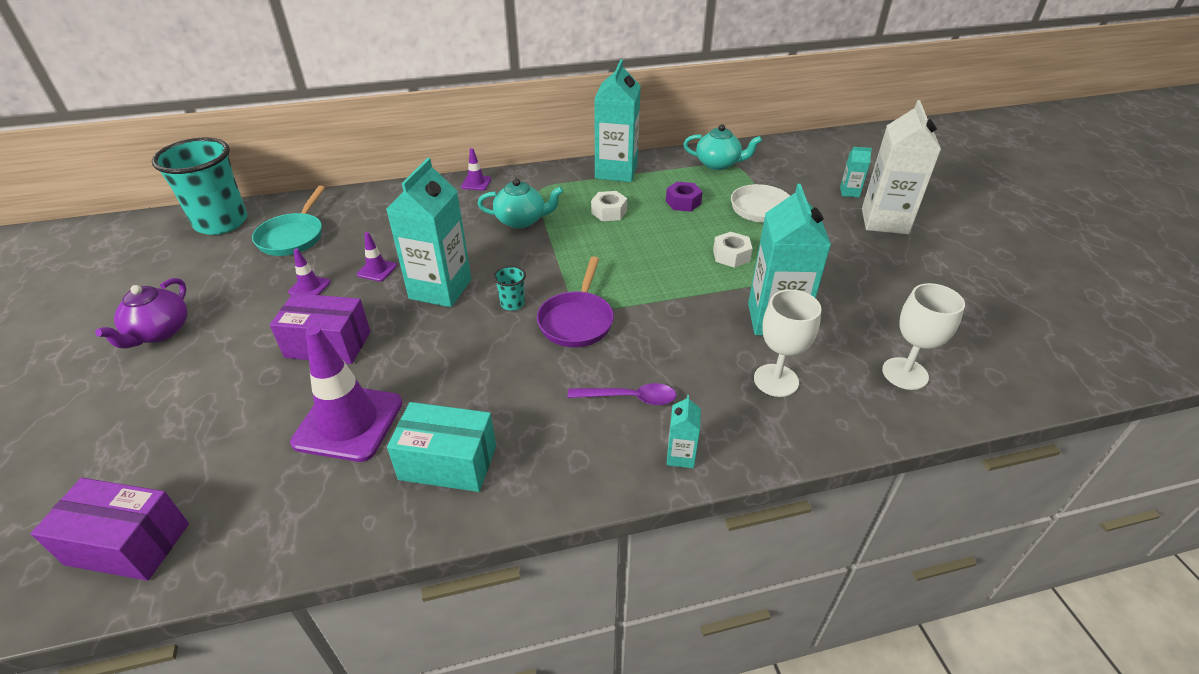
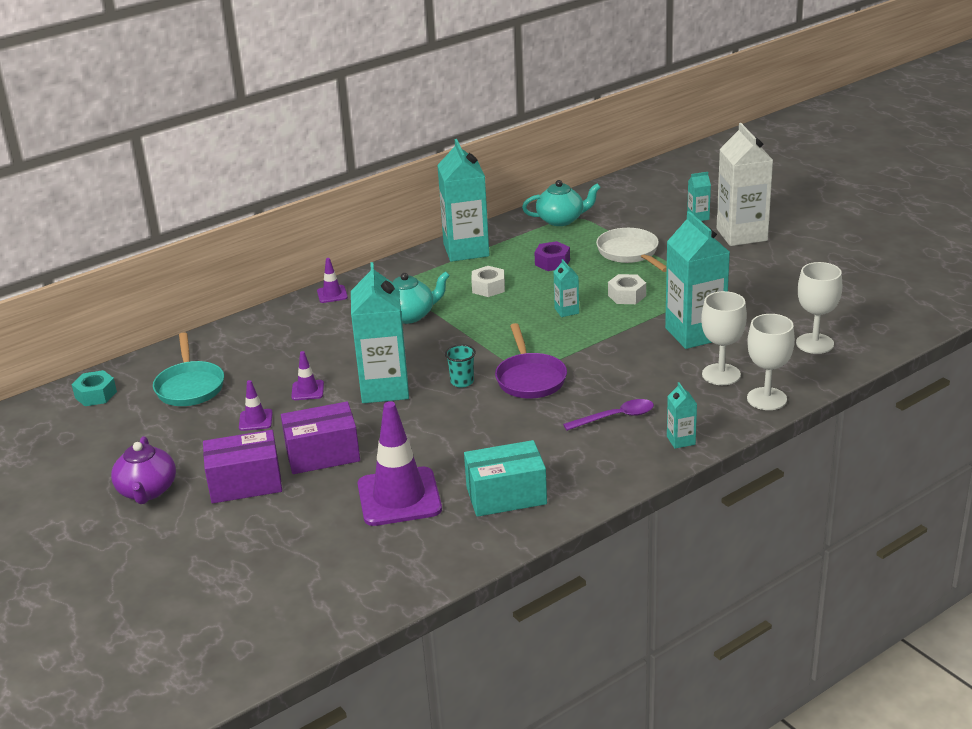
camera: 20 degrees left, 10 degrees down
purple box [31,478,189,581] -> purple box moved to [203,430,282,503]
turquoise cup [152,138,247,235] -> turquoise nut [72,370,117,406]
none -> turquoise carton [554,259,579,317]
none -> white goblet [747,314,795,410]

